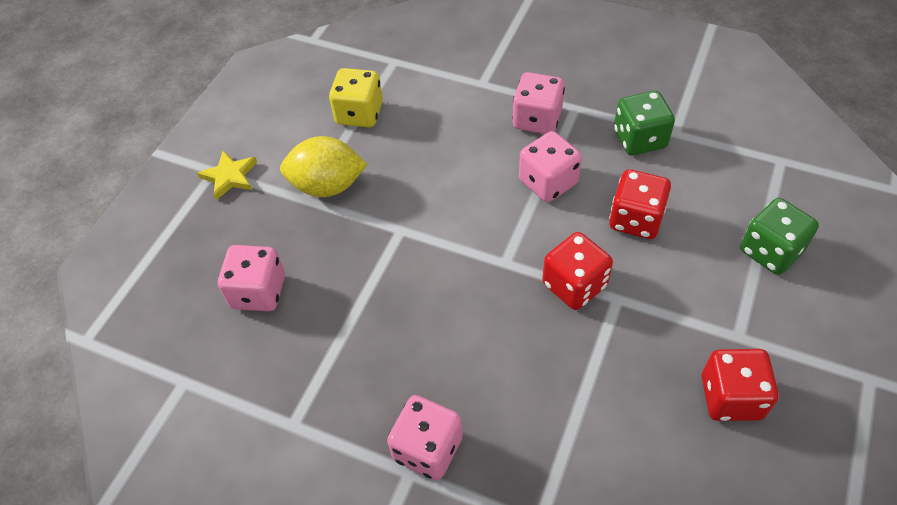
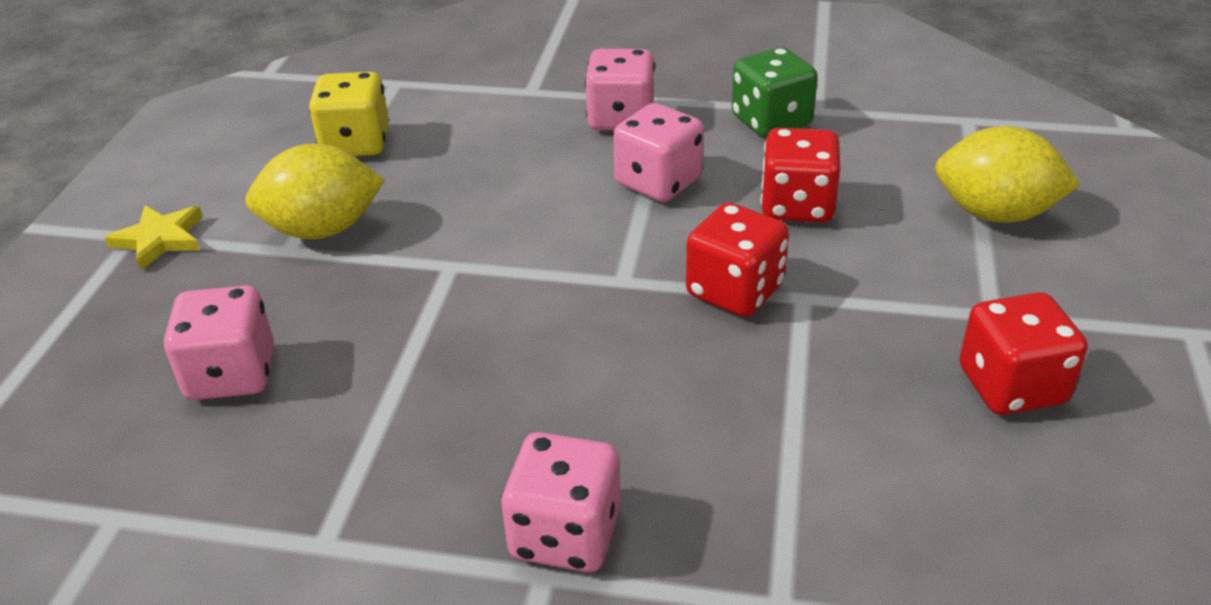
camera: 15 degrees left, 15 degrees down
green dice [740,198,819,275] -> yellow lemon [935,126,1081,223]

